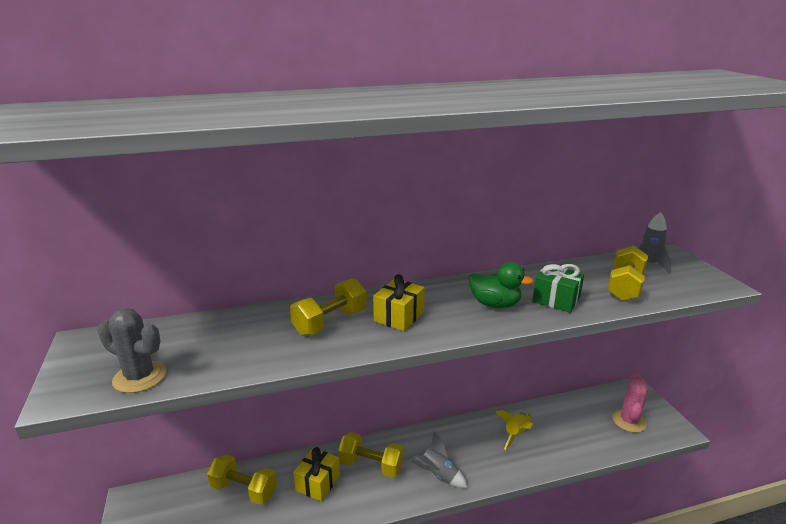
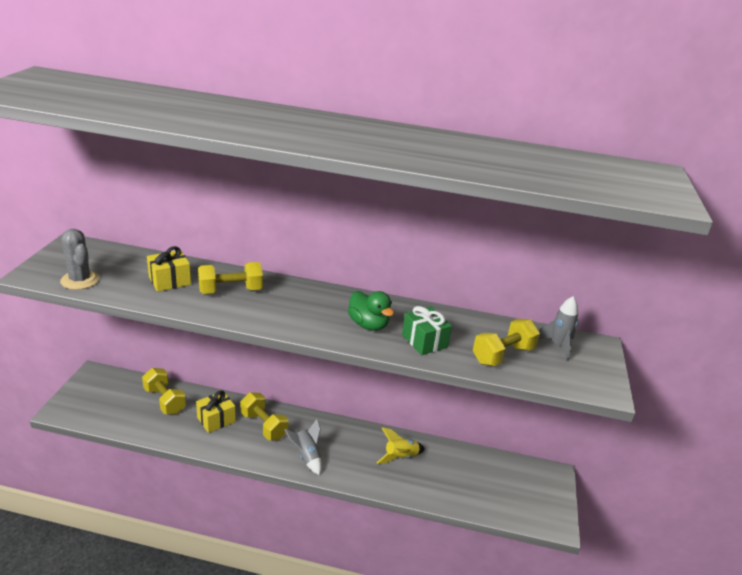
camera: 25 degrees right, 5 degrees up
yellow gift [373,274,425,331] -> yellow gift moved to [147,246,191,292]
pink cactus [612,373,648,433] -> none

